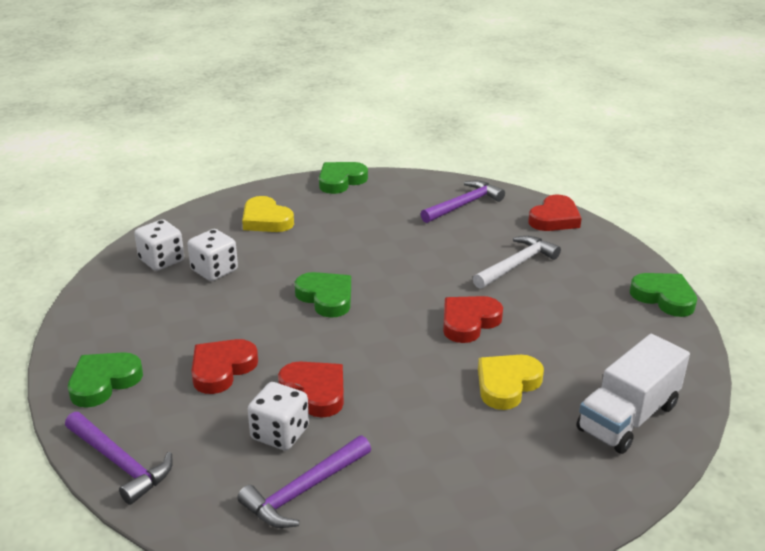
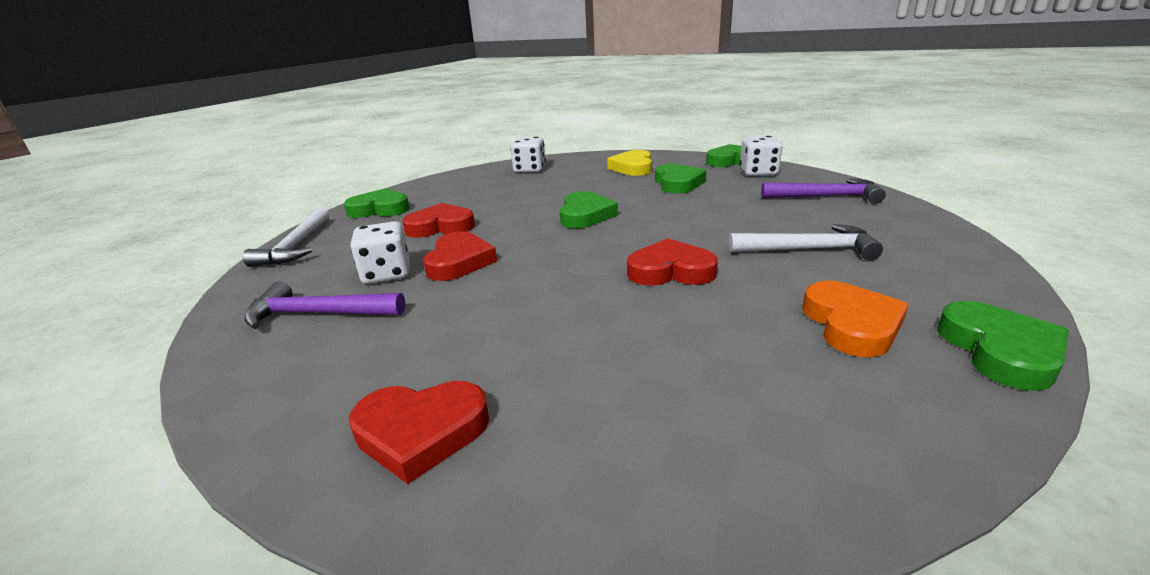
camera: 50 degrees right, 5 degrees down
purple hammer [65,412,173,505] -> white hammer [243,208,329,267]
white dice [187,229,238,281] -> white dice moved to [740,136,782,176]
yellow heart [478,355,544,410] -> none
red heart [528,195,582,231] -> red heart moved to [349,381,489,484]
white truck [576,334,690,454] -> none
none -> green heart [655,164,707,194]
none -> orange heart [802,281,909,357]

